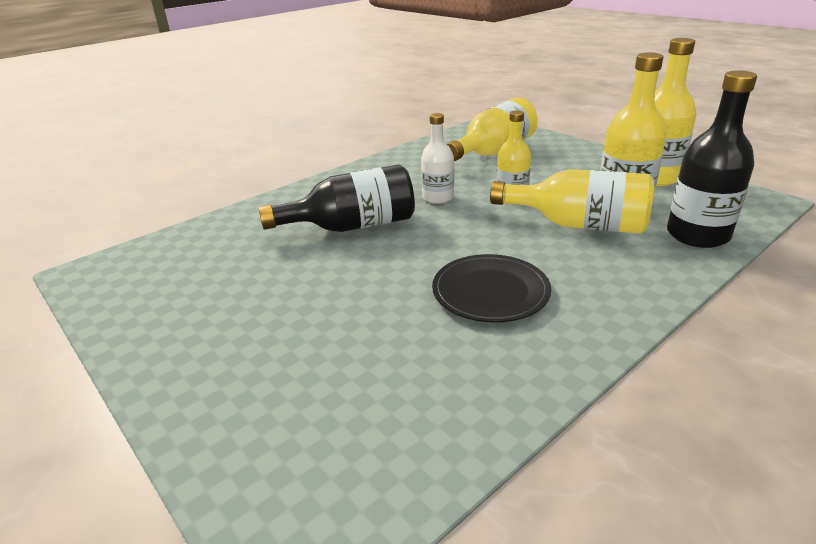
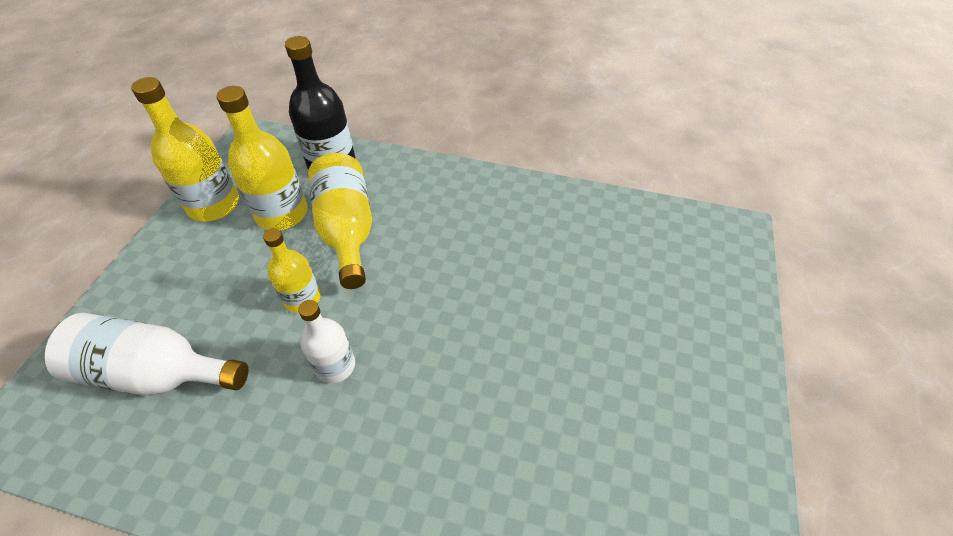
camera: 125 degrees left, 20 degrees up
black bottle [259,164,415,232] -> none
black plate [432,254,551,323] -> none
yellow bottle [447,97,538,161] -> white bottle [45,313,248,396]

